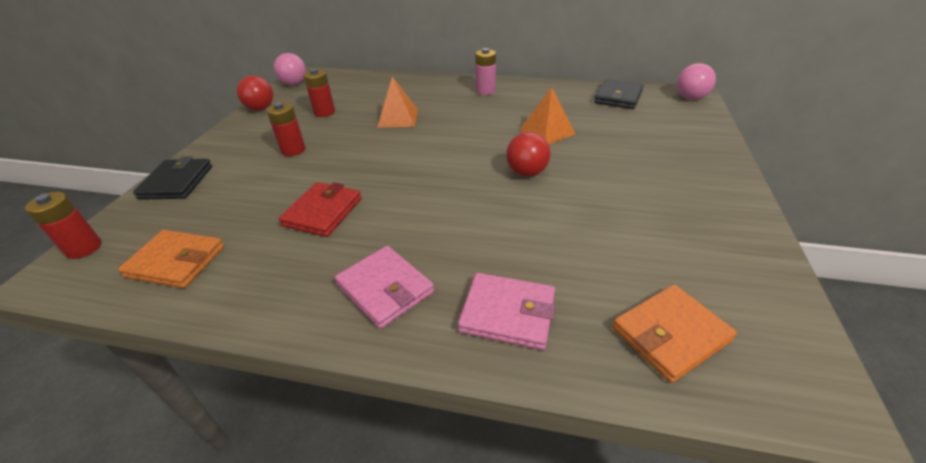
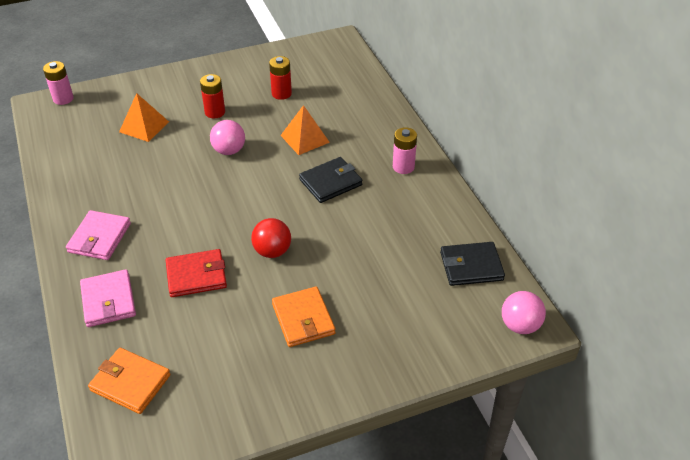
camera: 55 degrees right, 5 degrees up
red battery [25,192,102,259] -> pink battery [43,61,74,105]
orange wallet [118,230,225,288] -> orange wallet moved to [272,286,336,347]
black wallet [133,157,212,200] -> black wallet moved to [299,157,362,203]
red ball [237,75,273,110] -> none
pink ball [274,53,306,85] -> pink ball moved to [210,120,245,155]
red wallet [279,182,362,237] -> red wallet moved to [166,249,227,297]
orange pyramid [520,87,575,144] -> orange pyramid moved to [119,93,169,142]

